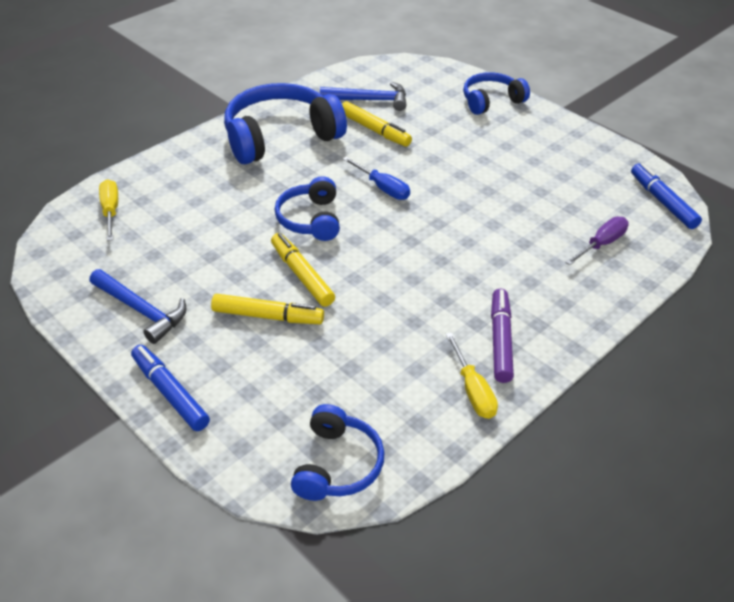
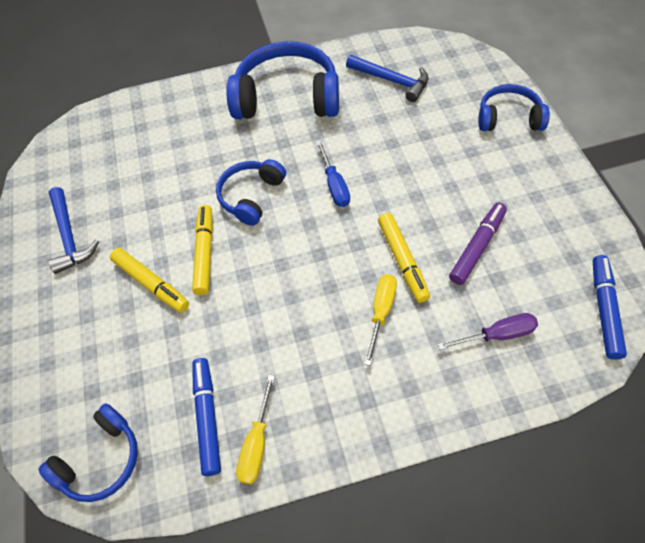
camera: 35 degrees right, 15 degrees up
yellow screwdriver [99,179,118,241] -> yellow screwdriver moved to [364,274,397,366]
blue marker [131,345,210,431] -> blue marker moved to [193,358,221,476]
yellow marker [342,101,412,147] -> yellow marker moved to [378,213,430,303]
purple marker [491,289,514,383] -> purple marker moved to [449,203,507,285]

